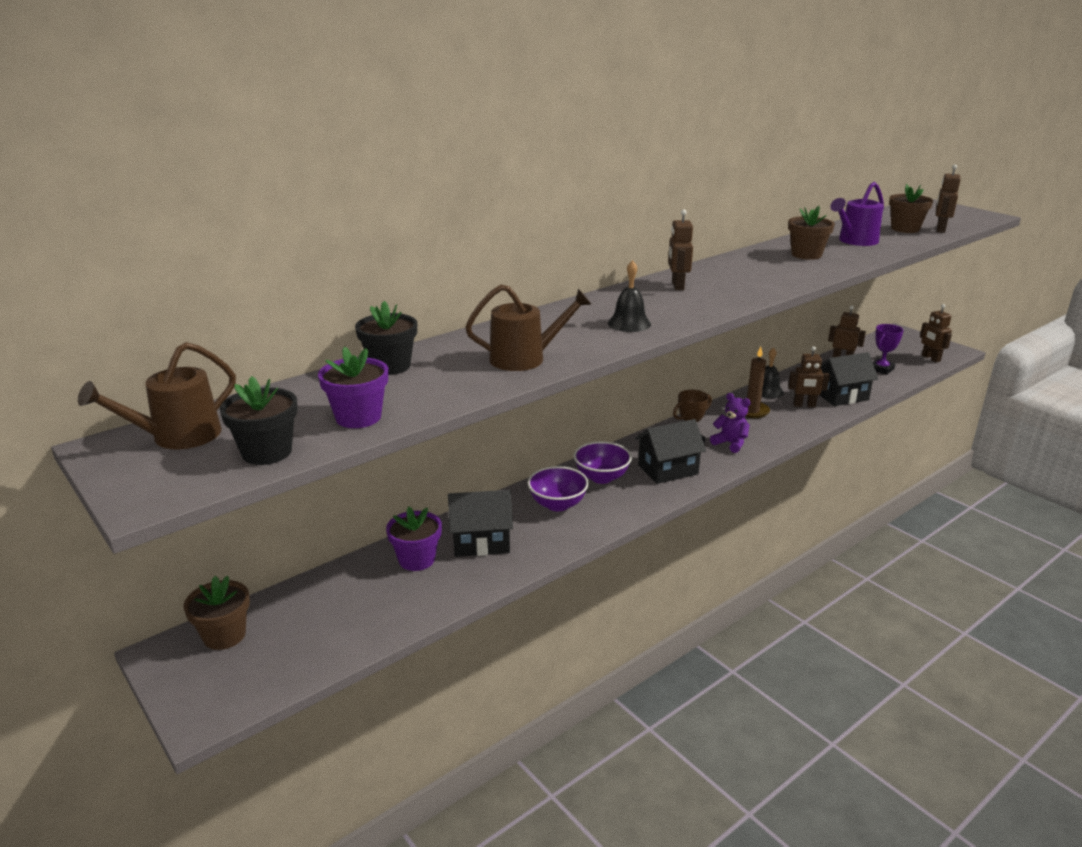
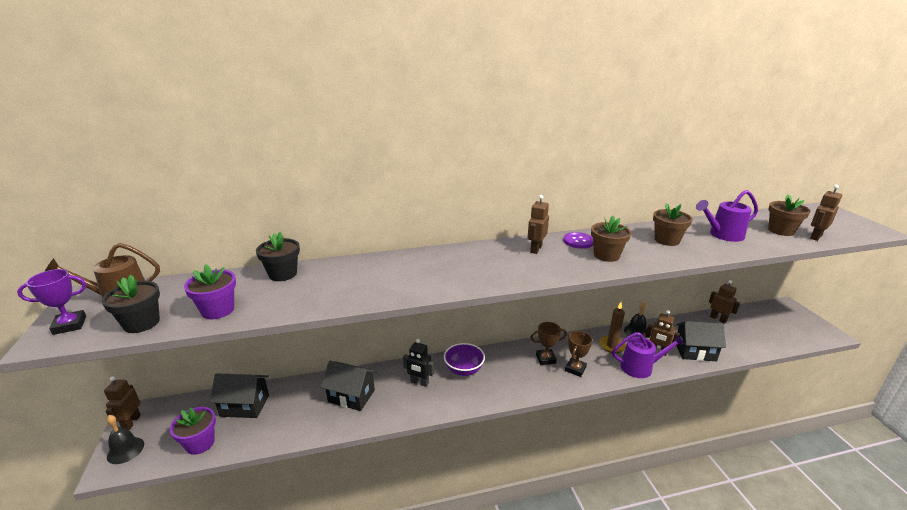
camera: 25 degrees right, 0 degrees up
brown flower pot [184,576,250,650] -> brown flower pot moved to [591,216,631,262]
purple flower pot [386,506,442,571] -> purple flower pot moved to [169,407,216,455]
brown watering can [465,284,592,371] -> none
purple bowl [527,466,589,511] -> black robot [403,339,434,387]
black bell [608,260,651,332] -> black bell moved to [106,415,144,464]
black house [635,419,706,484] -> black house moved to [210,373,269,418]
purple teddy bear [710,393,751,453] -> brown trophy [565,331,592,377]
purple trophy [873,324,904,375] -> purple trophy moved to [17,269,86,335]
brown robot [920,304,952,362] -> brown robot moved to [104,376,141,430]
none -> purple button [564,232,593,249]
none -> purple watering can [612,332,685,378]

